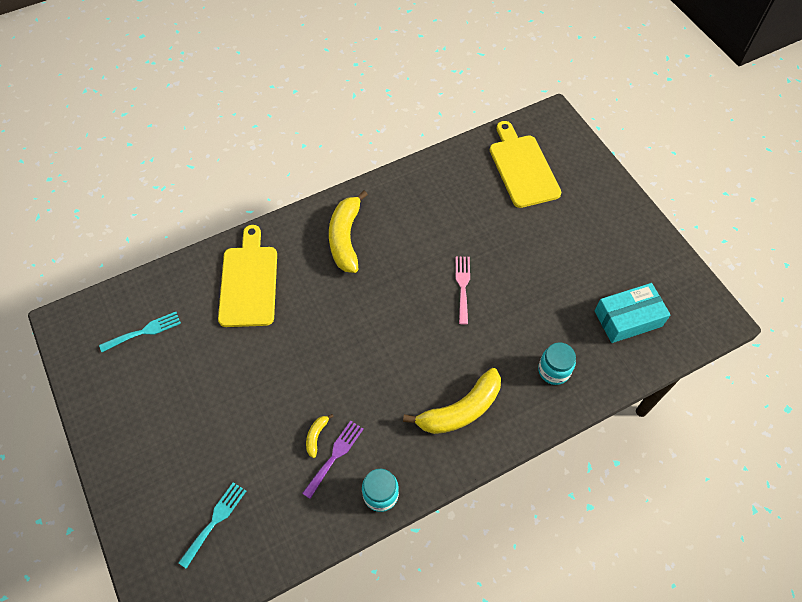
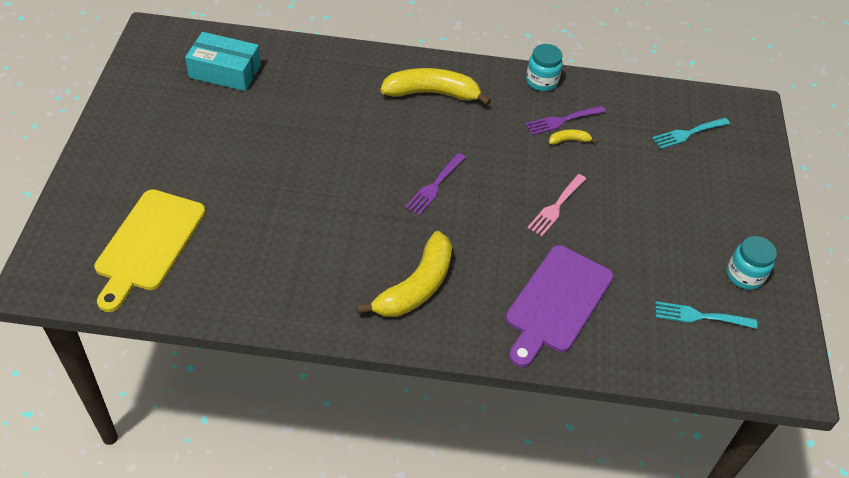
camera: 150 degrees left, 10 degrees down
yellow cutting board [218,225,277,327] -> purple cutting board [506,245,614,367]
yellow banana [306,414,334,458] -> yellow banana turned 150 degrees counterclockwise [549,129,597,145]
pink fork [456,257,470,325] -> pink fork moved to [527,174,586,236]
turquoise jar [538,342,576,385] -> turquoise jar moved to [727,236,777,290]
none -> purple fork [405,153,466,215]

